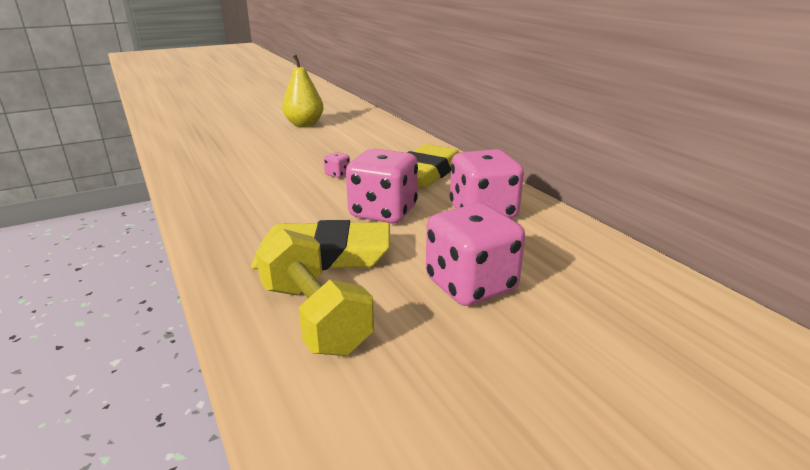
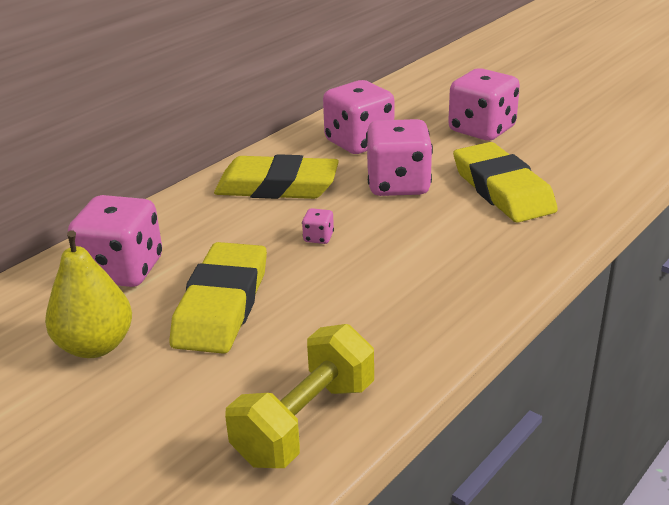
camera: 110 degrees left, 5 degrees up
yellow dumbbell [256,229,374,356] -> yellow dumbbell moved to [225,324,374,468]
none -> pink dice [68,195,162,287]
none -> yellow eraser [169,242,267,354]

